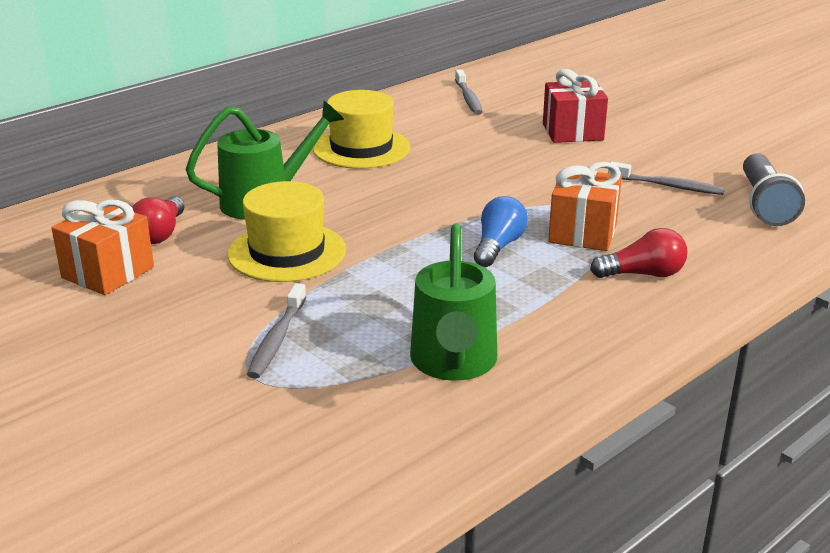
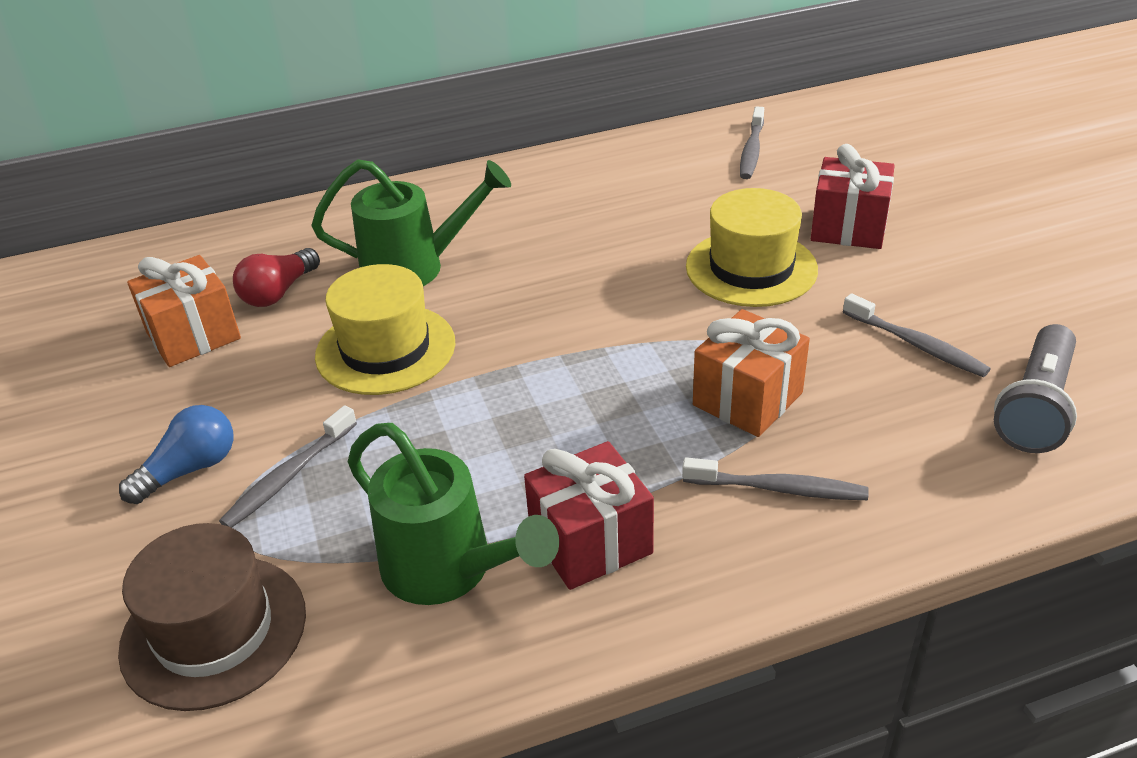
camera: 25 degrees right, 10 degrees up
yellow hat [313,90,410,169] -> yellow hat moved to [686,188,818,307]
green watering can [410,224,497,381] -> green watering can turned 75 degrees counterclockwise [348,423,559,605]
blue light bulb [474,196,528,267] -> blue light bulb moved to [119,405,233,504]
red light bulb [590,228,688,278] -> grey toothbrush [682,457,869,500]
none -> brown hat [118,523,306,711]
none -> red gift [524,441,654,590]

